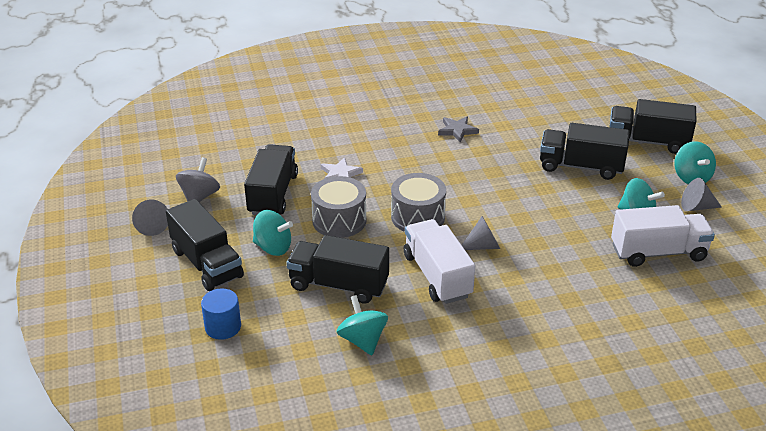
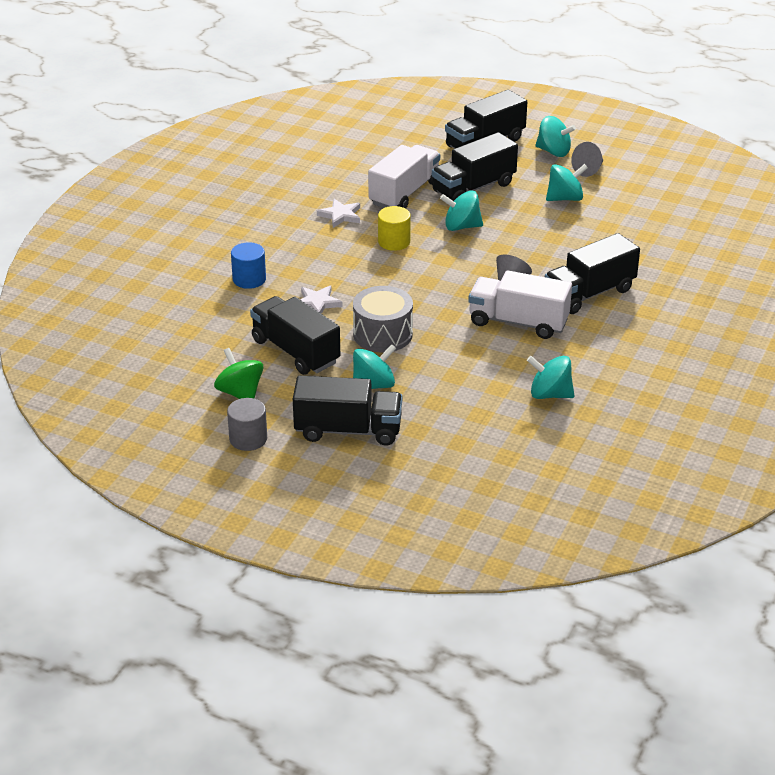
camera: 50 degrees left, 0 degrees up
grey cone [132,200,168,236] -> grey cylinder [227,398,267,451]
grey spinning top [176,157,220,202] -> green spinning top [214,348,263,399]
blue cylinder [201,288,241,340] -> blue cylinder moved to [231,242,266,289]
black truck [286,235,389,304] -> black truck moved to [545,233,640,314]
grey drum [391,173,446,232] -> none
grey star [438,116,479,143] -> white star [317,199,360,228]
white truck [611,205,715,267] -> white truck moved to [368,145,440,208]
none -> yellow cylinder [378,206,411,251]
none -> turquoise spinning top [440,191,483,231]

